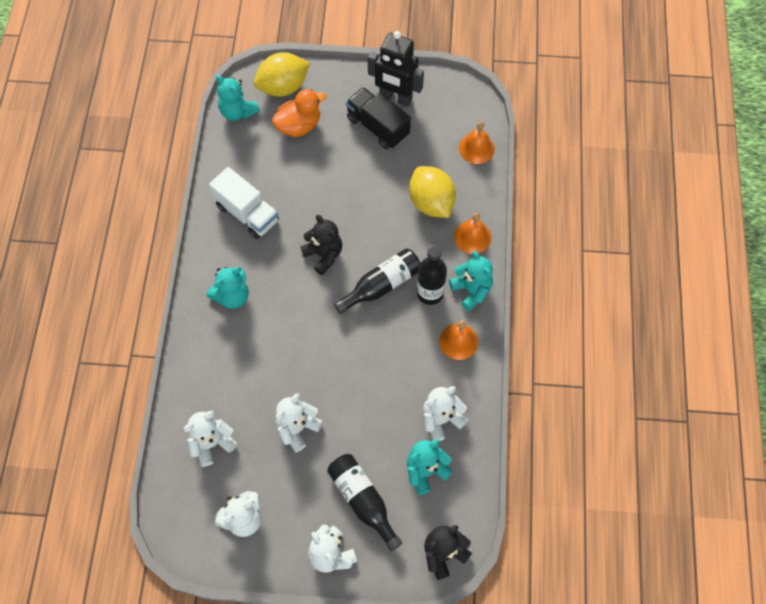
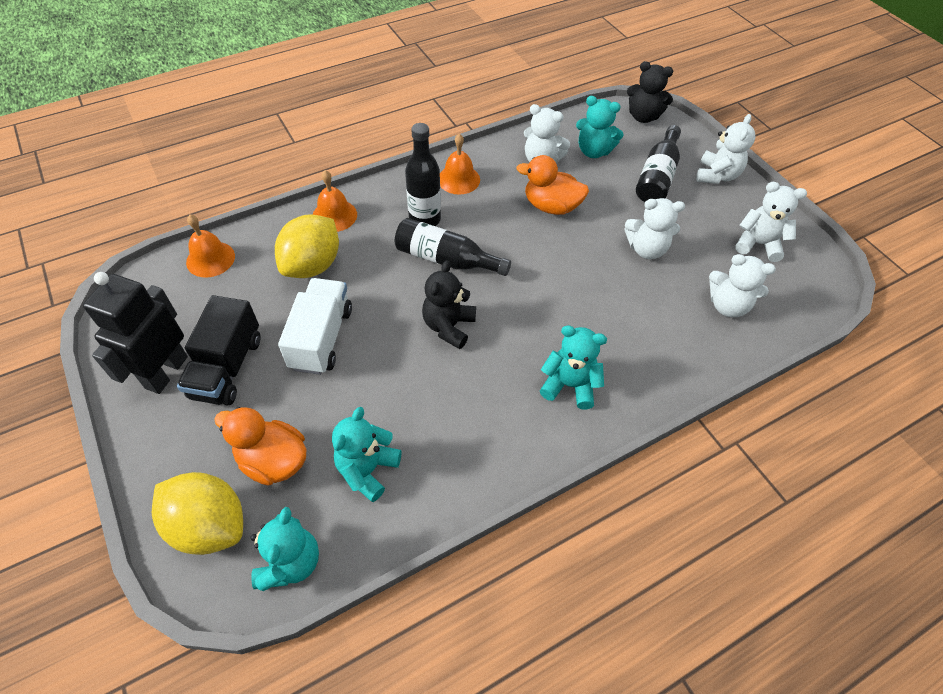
camera: 125 degrees left, 10 degrees down
white truck [209,167,279,239] -> white truck moved to [278,278,352,375]
black robot [368,31,424,107] -> black robot turned 150 degrees counterclockwise [83,272,188,394]
turquoise teddy bear [449,251,493,311] -> turquoise teddy bear moved to [332,407,402,502]
none -> orange duck [516,155,589,215]

